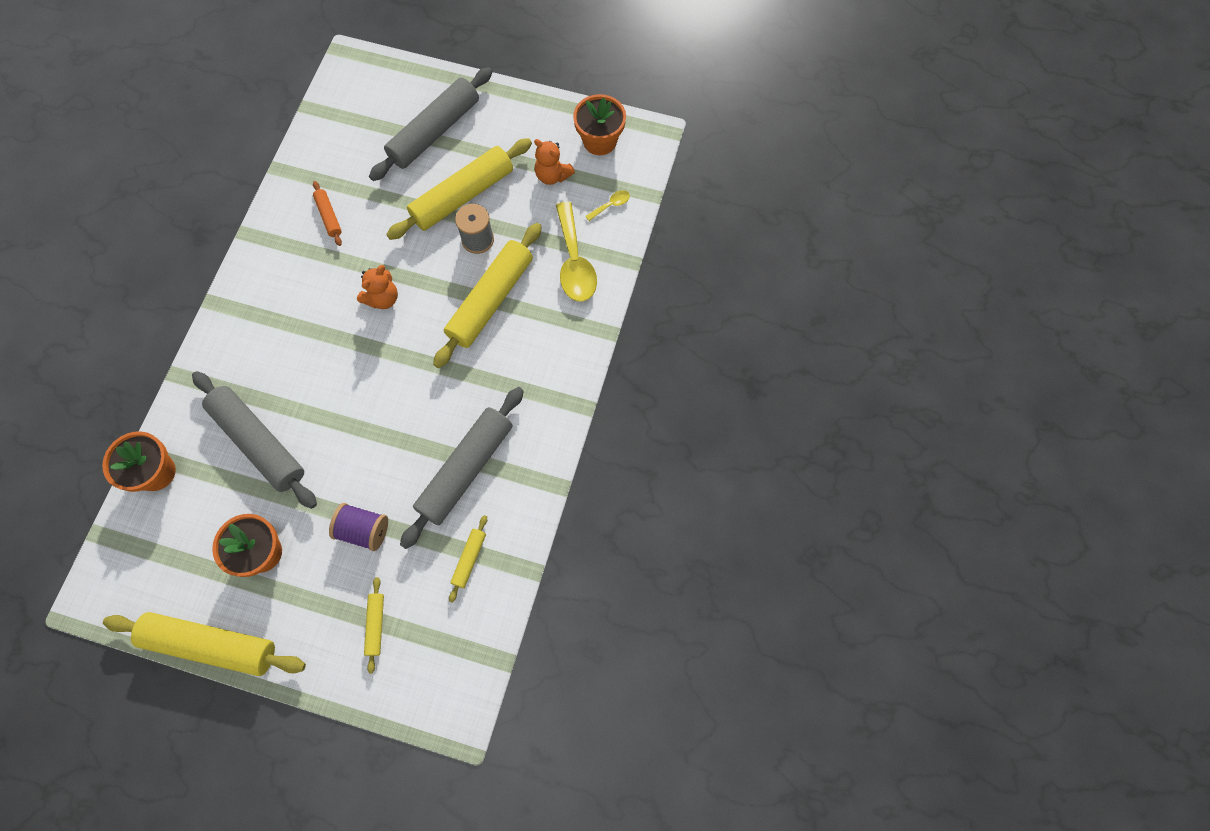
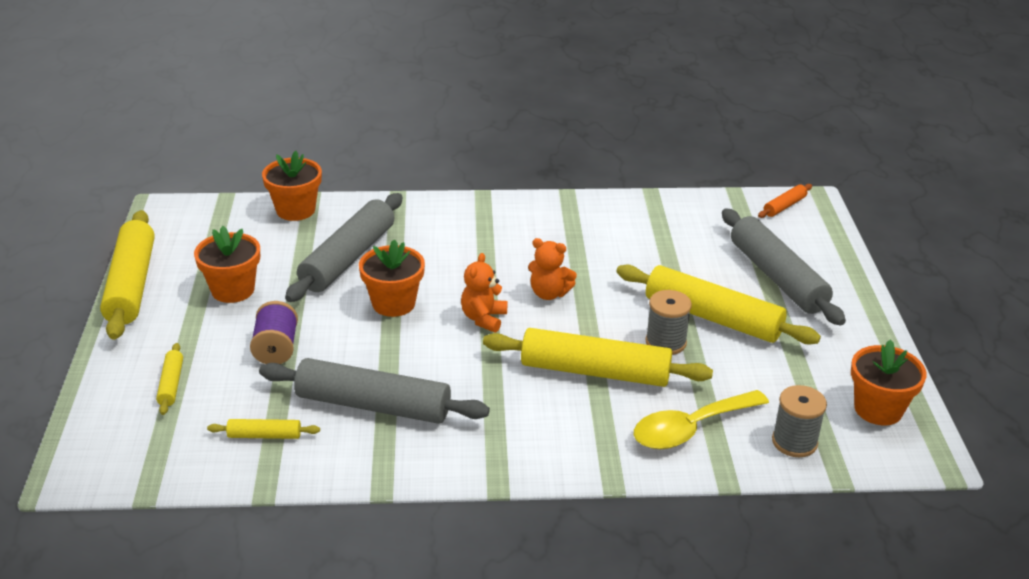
camera: 70 degrees right, 35 degrees down
orange rolling pin [313,181,342,246] -> orange rolling pin moved to [758,184,812,218]
yellow rolling pin [364,577,384,673] -> yellow rolling pin turned 75 degrees counterclockwise [156,343,183,415]
grey rolling pin [369,67,492,181] -> grey rolling pin turned 45 degrees clockwise [722,209,846,325]
orange teddy bear [534,139,575,185] -> orange teddy bear moved to [461,253,507,332]
yellow spoon [585,190,630,221] -> grey spool [772,385,827,458]
none -> orange flower pot [359,239,425,317]

